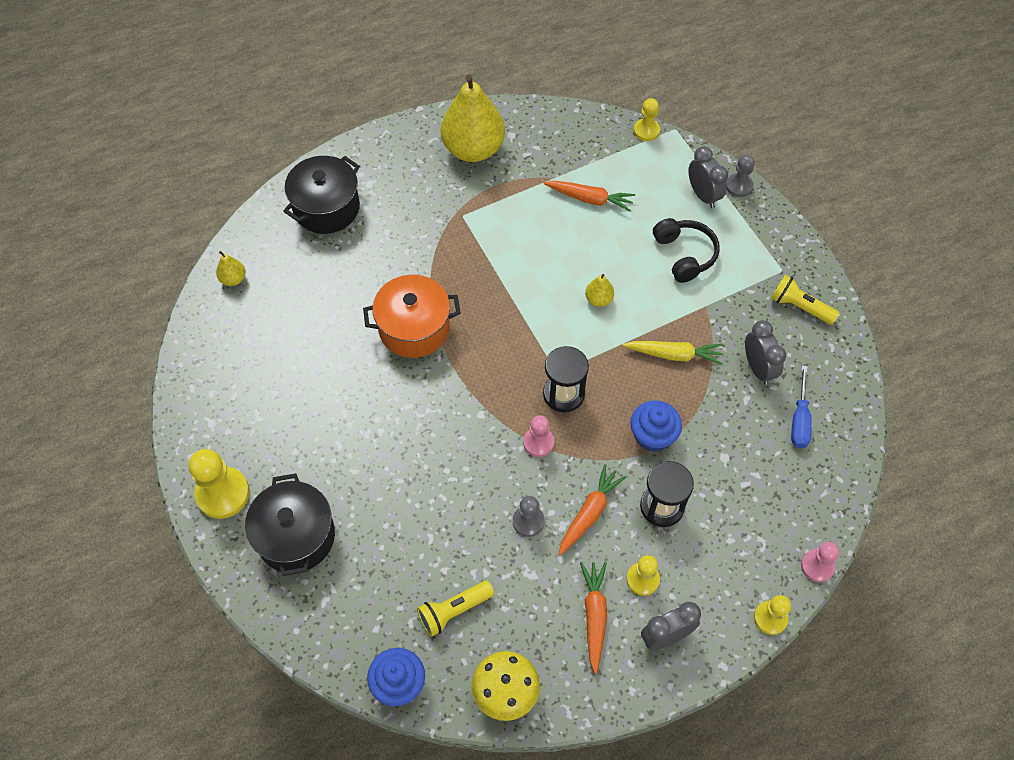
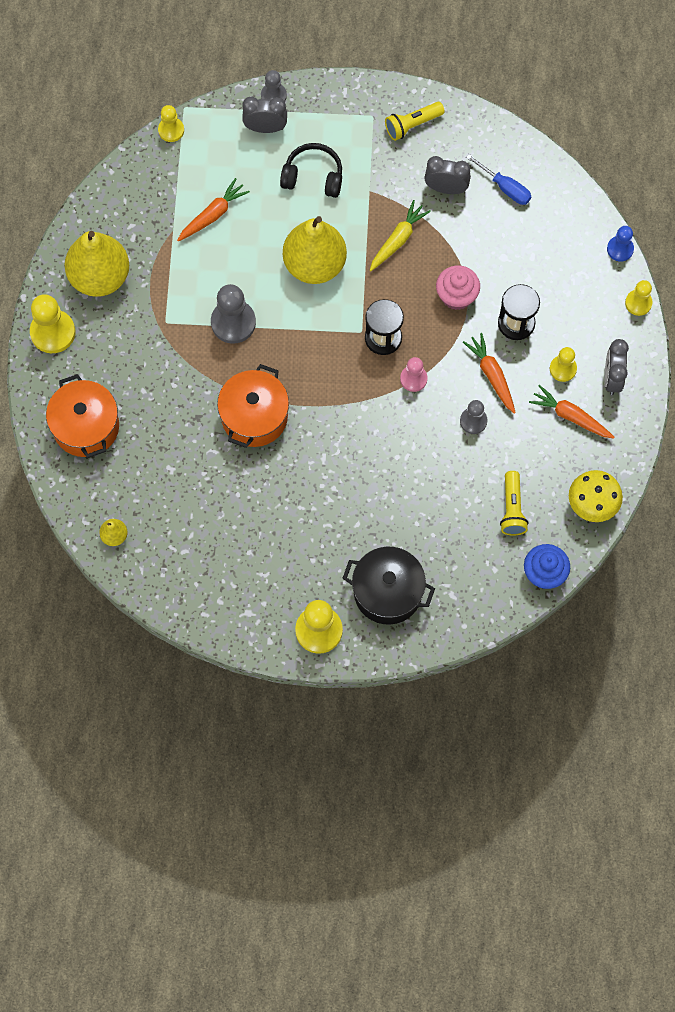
camera: 60 degrees left, 10 degrees up
black pot [283,156,360,234] -> orange pot [46,374,119,458]
yellow pear [585,274,614,307] -> yellow pear [283,216,347,284], size x2.39
blue cupcake [630,400,682,452] -> pink cupcake [436,265,480,310]
pink pawn [801,542,839,582] -> blue pawn [607,226,634,262]
none -> yellow pawn [30,294,75,353]
none -> grey pawn [211,284,256,344]

